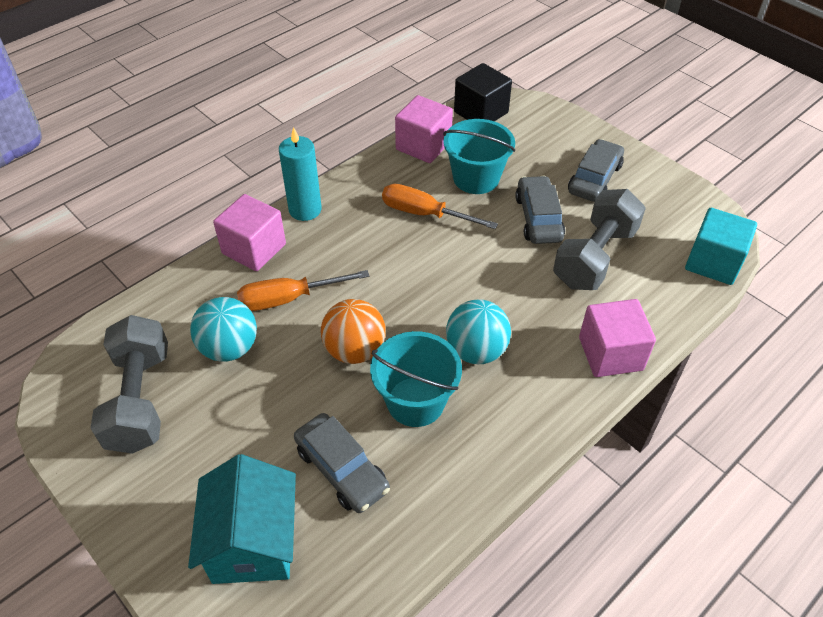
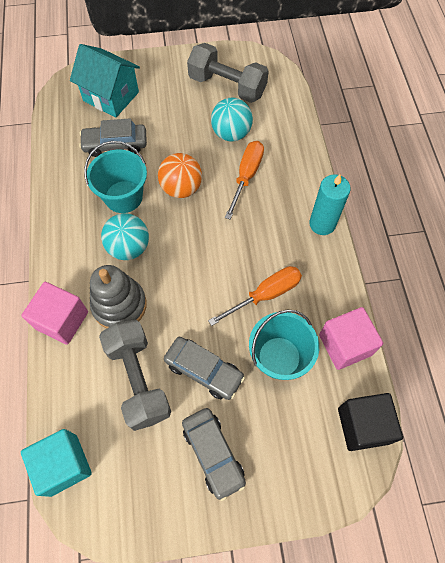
camera: 125 degrees right, 15 degrees up
pink cube [213,194,286,271] -> none
none -> grey stacking toy [90,265,147,329]

